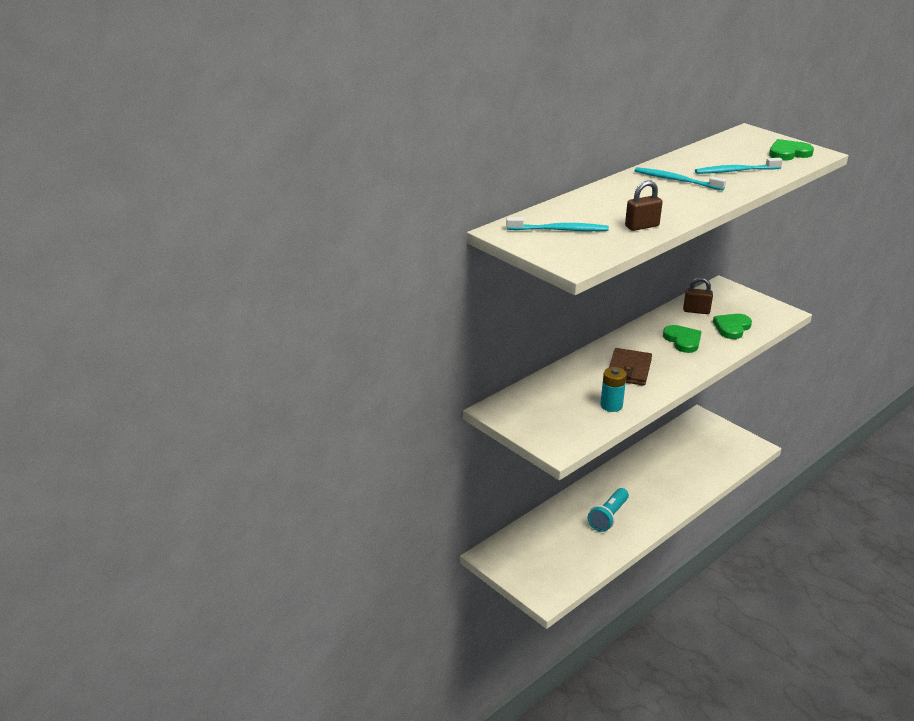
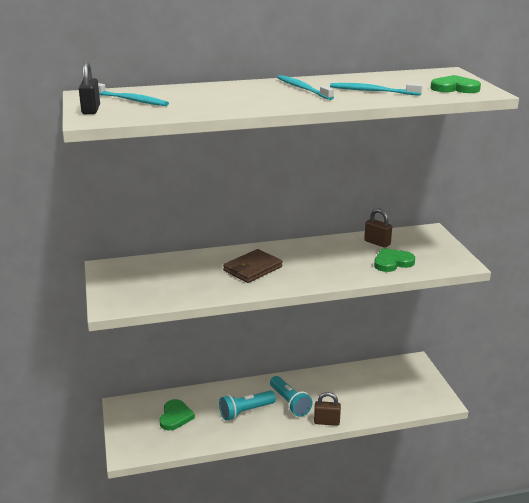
camera: 30 degrees right, 5 degrees down
turquoise battery [600,367,627,412] -> none
brown padlock [625,180,663,231] -> brown padlock moved to [314,392,341,426]
green heart [663,325,702,353] -> green heart moved to [160,399,195,431]
none -> black padlock [79,62,100,114]
none -> turquoise flashlight [270,376,313,417]

